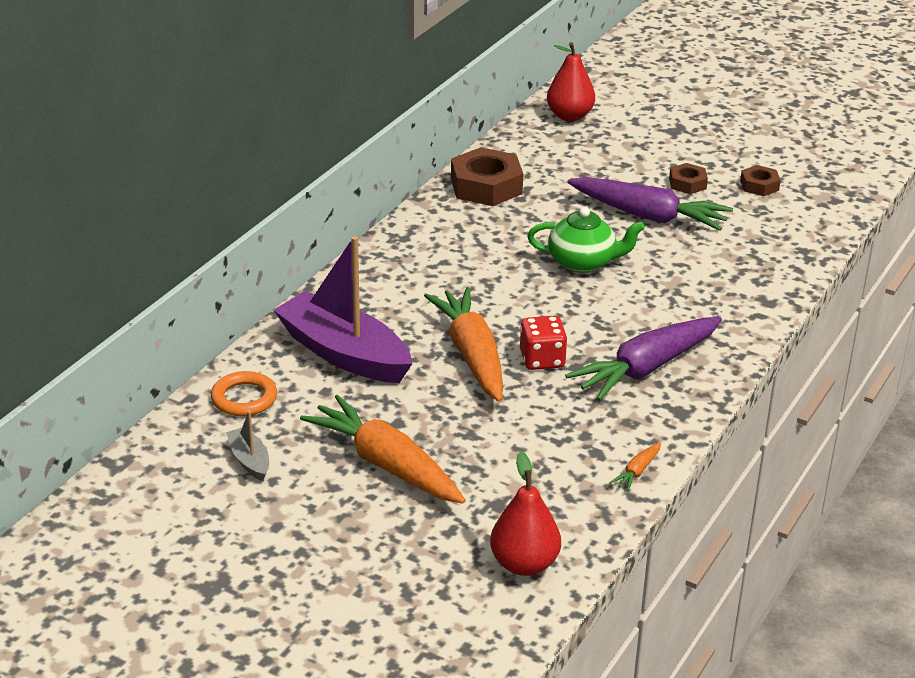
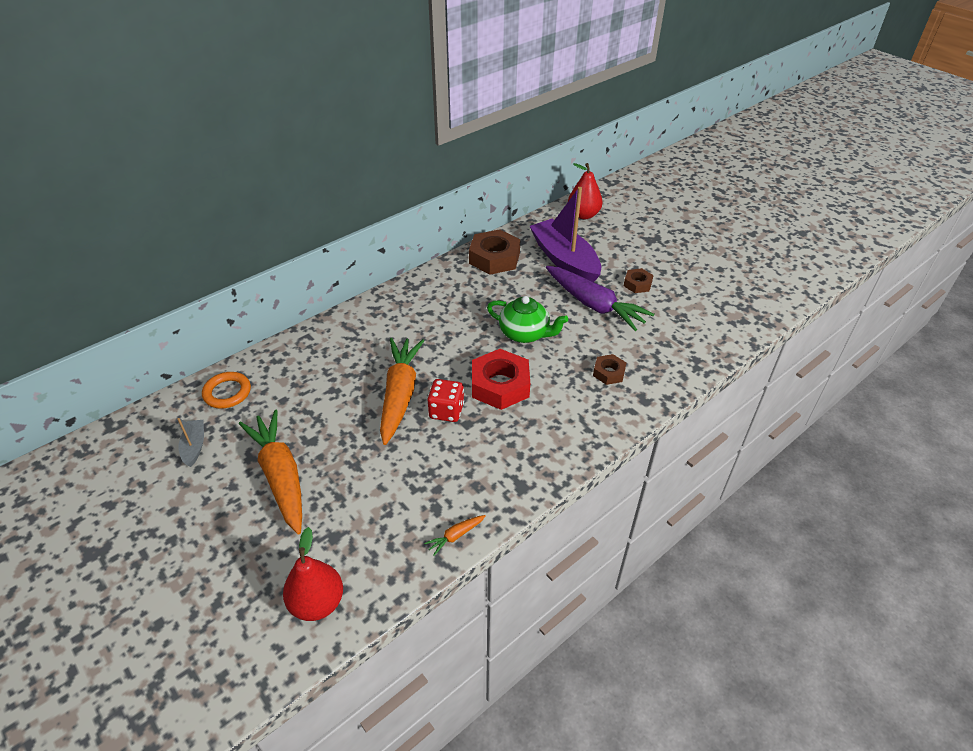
camera: 20 degrees right, 10 degrees up
purple boat [274,236,412,383] -> purple boat moved to [530,187,601,282]
purple carrot [565,317,722,401] -> none
brown nut [740,165,781,196] -> brown nut moved to [593,354,626,385]
none -> red nut [472,349,530,410]

